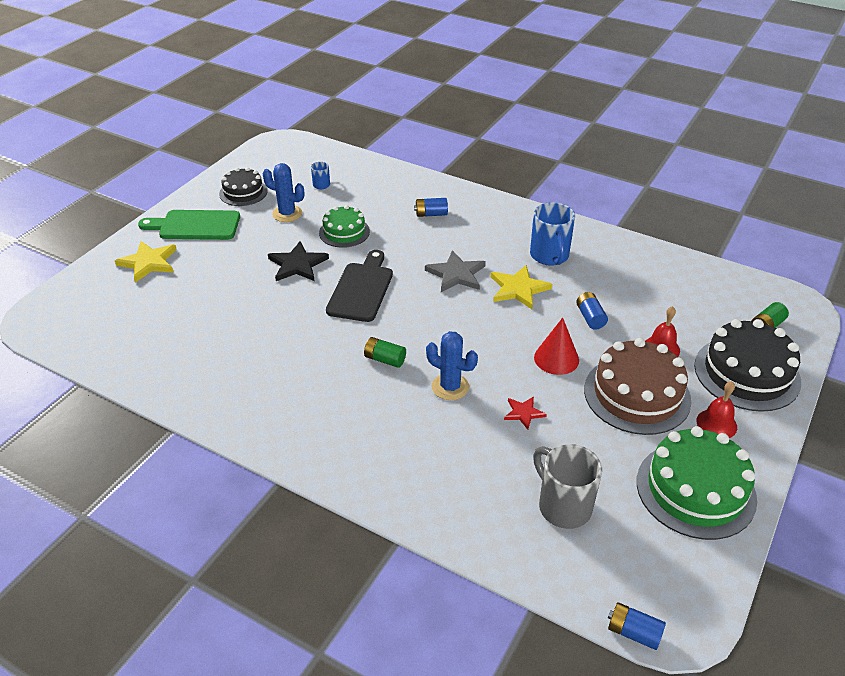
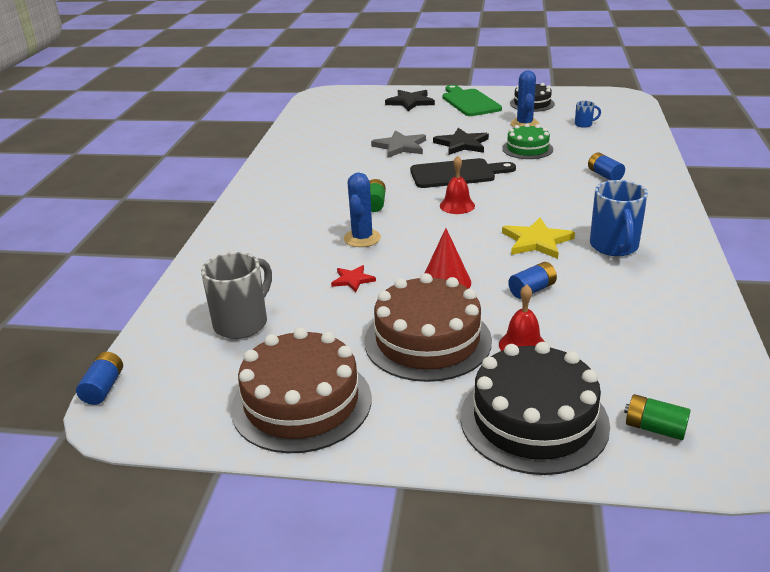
camera: 70 degrees right, 10 degrees down
yellow star [115,241,177,283] -> black star [385,90,435,111]
grey star [425,250,486,292] -> grey star moved to [371,130,426,158]
blue mug [530,202,575,266] -> blue mug turned 60 degrees counterclockwise [590,180,648,256]
green cake [637,426,757,540] -> brown cake [231,328,372,453]
red bell [696,381,737,438] -> red bell moved to [440,156,475,214]

